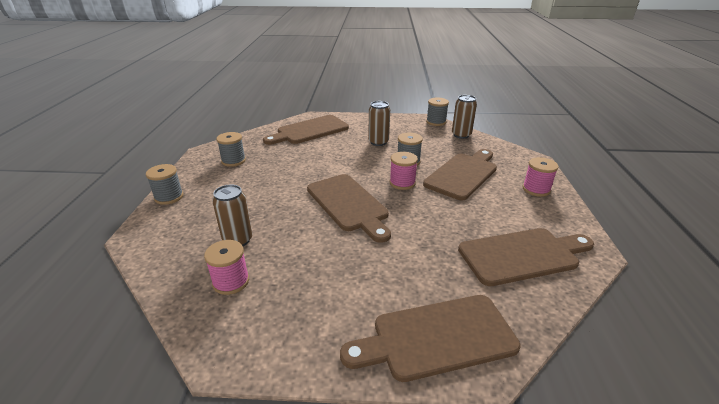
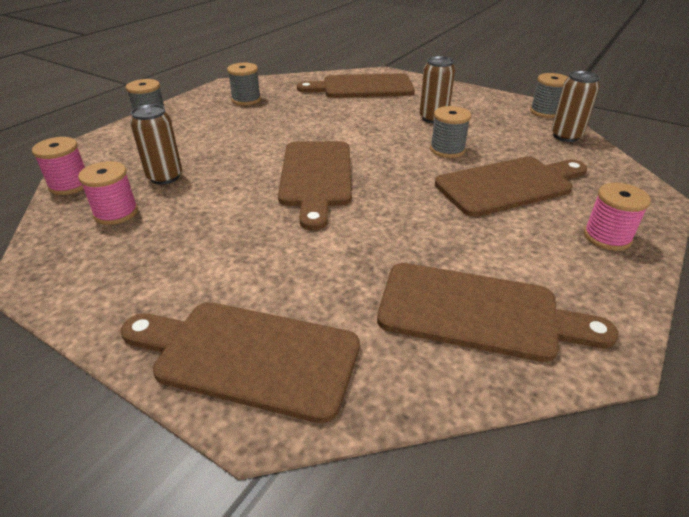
camera: 30 degrees right, 5 degrees up
pink spool [390,152,418,190] -> pink spool moved to [32,137,85,195]

